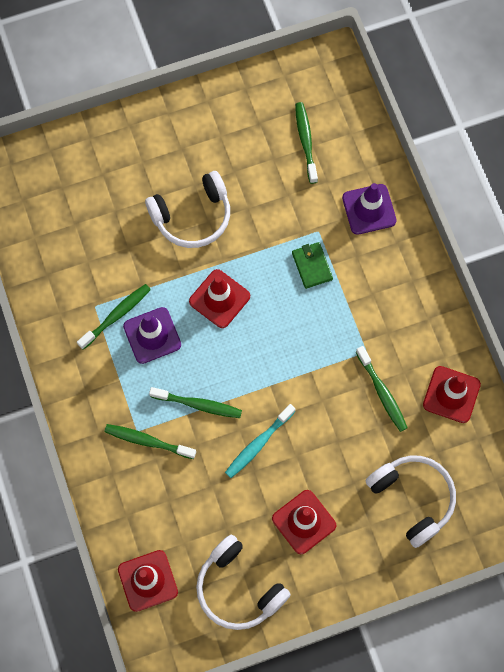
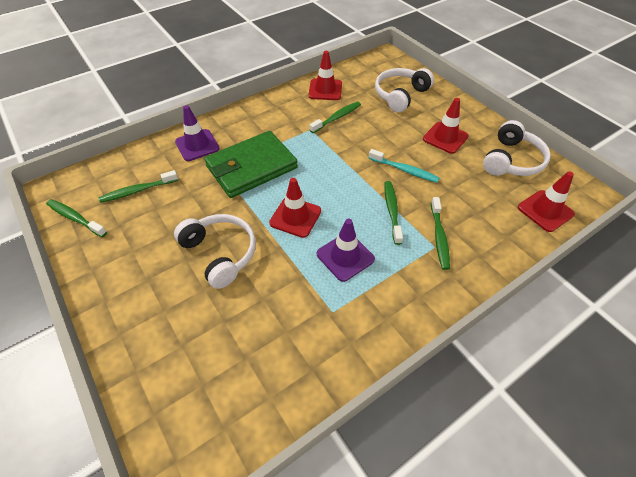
camera: 105 degrees left, 20 degrees down
green toothbrush [77,284,151,350] -> green toothbrush moved to [46,199,107,237]
green wallet [292,242,333,289] -> green wallet [204,131,298,198], size x2.29

